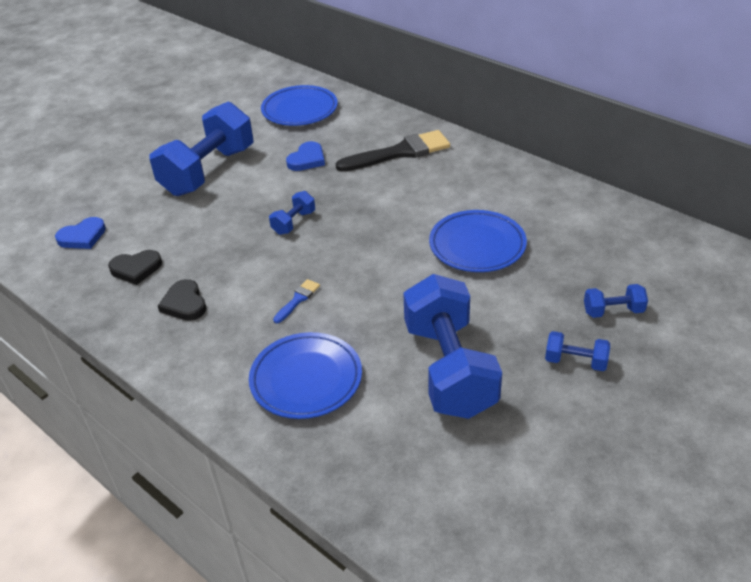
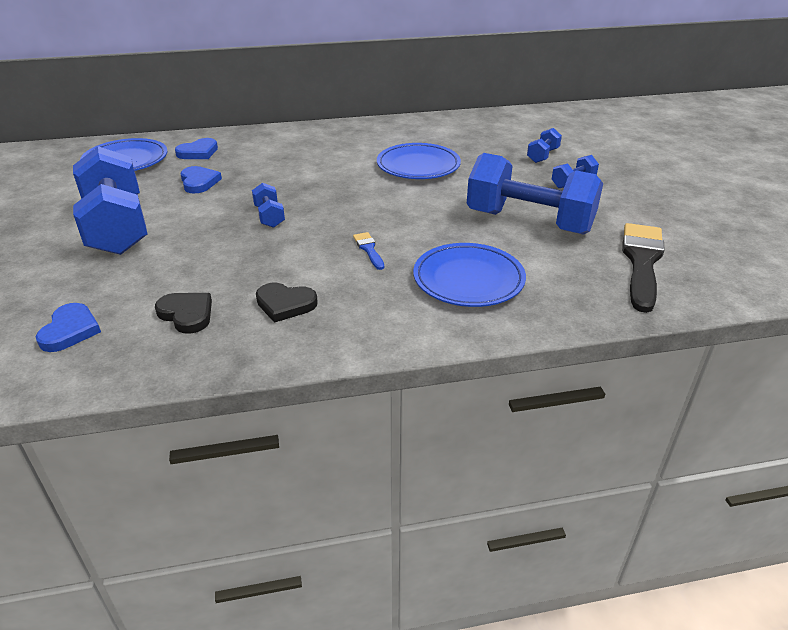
camera: 55 degrees left, 5 degrees down
black heart [108,250,162,285] -> black heart turned 75 degrees counterclockwise [155,293,212,334]
black brush [336,130,450,172] -> black brush moved to [622,223,665,313]
none -> blue heart [175,138,218,159]

